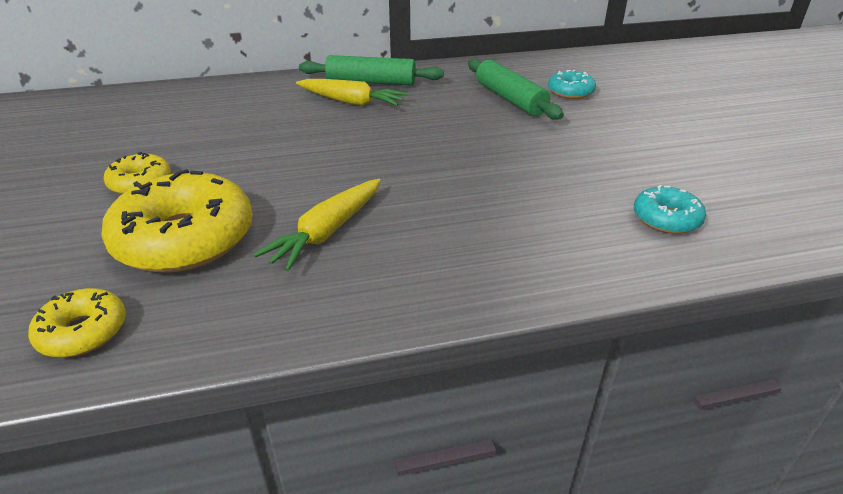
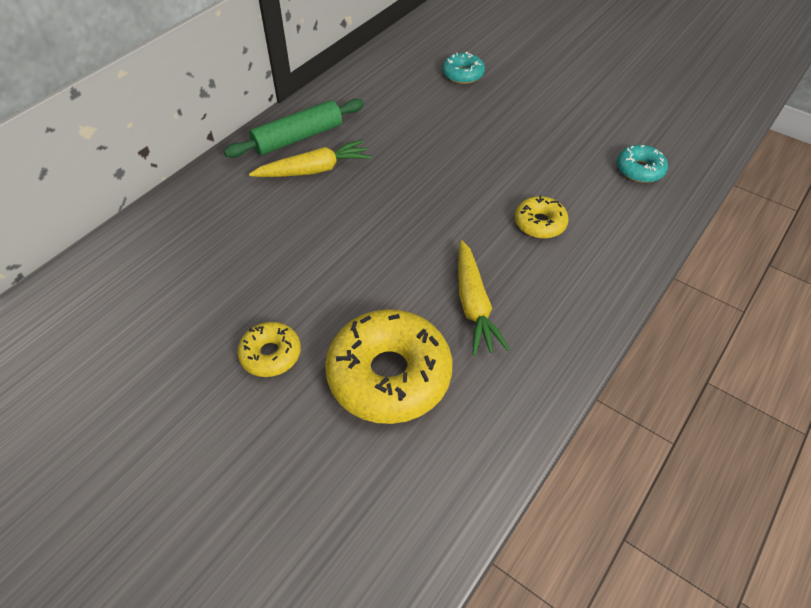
camera: 40 degrees left, 15 degrees up
yellow donut [28,288,126,357] -> yellow donut moved to [515,195,569,239]
green rolling pin [468,59,564,120] -> none

